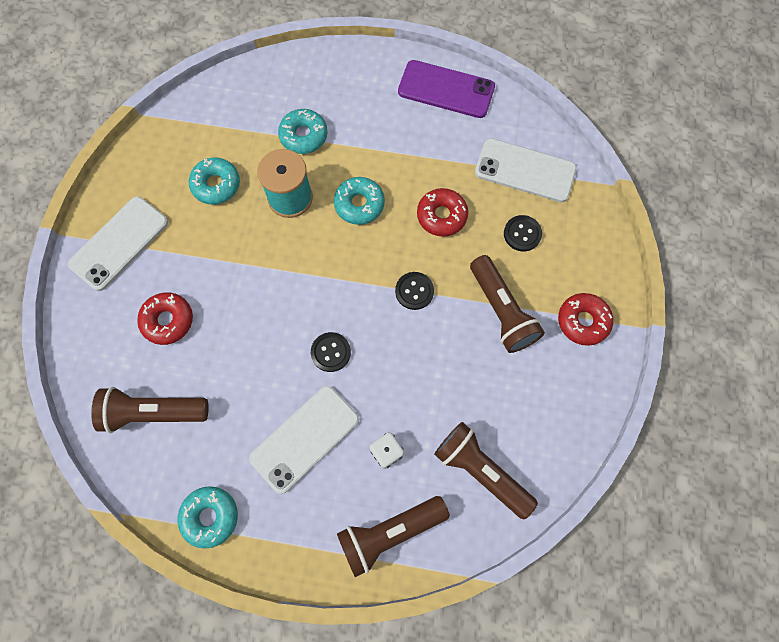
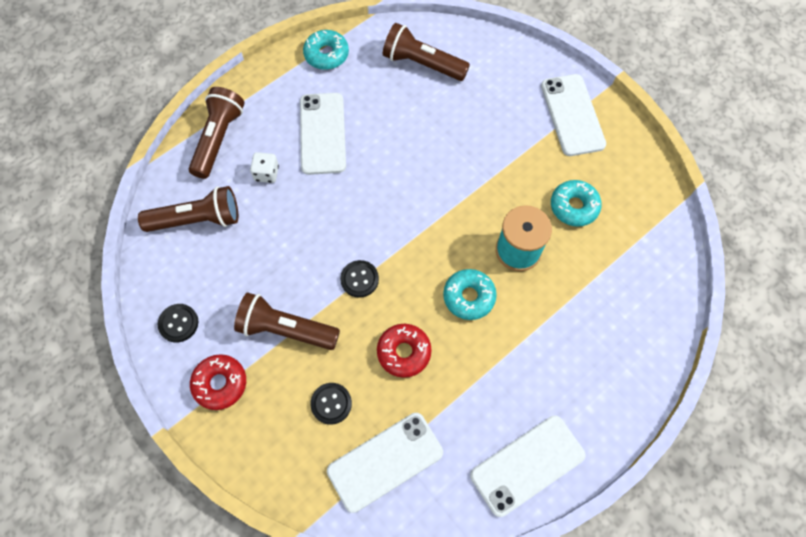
camera: 130 degrees right, 5 degrees down
brown flashlight [91,387,209,433] -> brown flashlight turned 105 degrees counterclockwise [383,23,470,81]
red donut [137,292,193,345] -> none
turquoise donut [278,109,328,154] -> none
black button [311,332,351,372] -> black button moved to [158,304,198,343]
purple phone [398,60,495,118] -> white phone [470,415,586,517]

